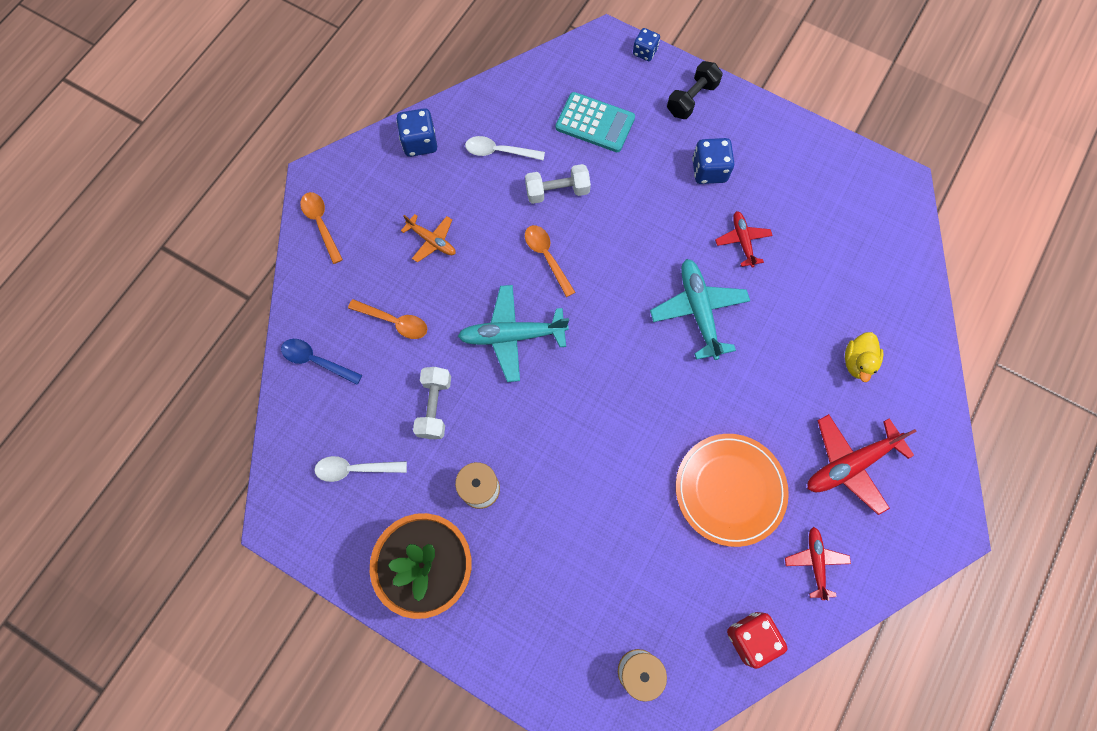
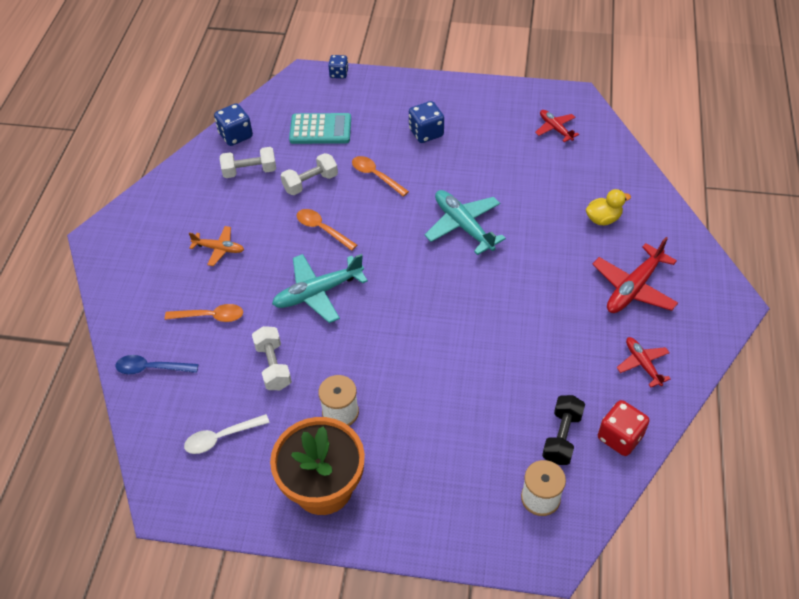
camera: 20 degrees left, 20 degrees down
orange spoon [300,192,343,264] -> orange spoon moved to [352,156,409,197]
blue dice [396,108,437,157] -> blue dice moved to [214,103,253,146]
white spoon [465,136,545,161] -> white dumbbell [220,147,276,178]
black dumbbell [667,61,723,119] -> black dumbbell moved to [542,395,585,465]
orange plate [676,434,789,547] -> none
red plane [715,211,773,268] -> red plane moved to [535,110,579,142]
yellow duck [845,332,883,382] -> yellow duck turned 105 degrees counterclockwise [586,189,631,225]

